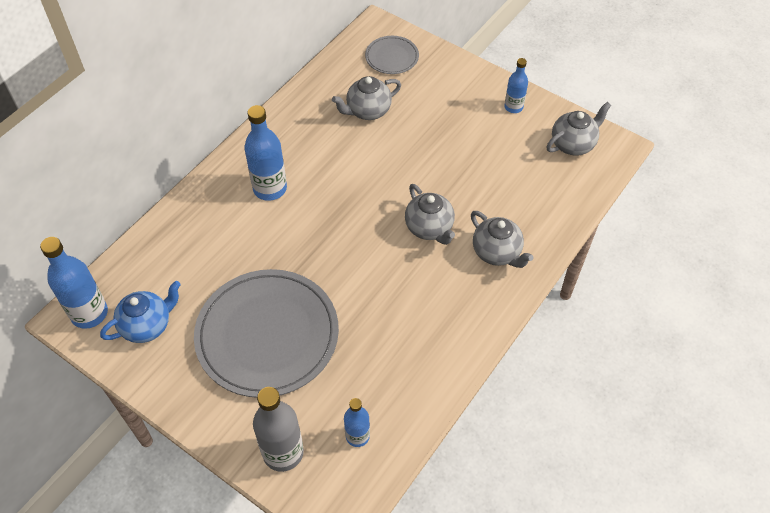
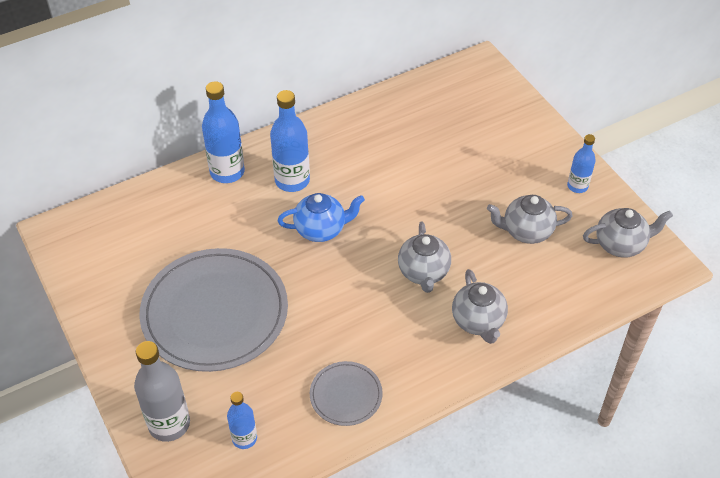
camera: 25 degrees right, 5 degrees down
blue bottle [40,237,108,329] -> blue bottle moved to [202,81,245,183]
blue teapot [100,281,181,343] -> blue teapot moved to [277,193,365,242]
grey teapot [332,76,401,120] -> grey teapot moved to [487,195,573,244]
grey plate [365,36,419,74] -> grey plate moved to [310,361,383,426]

